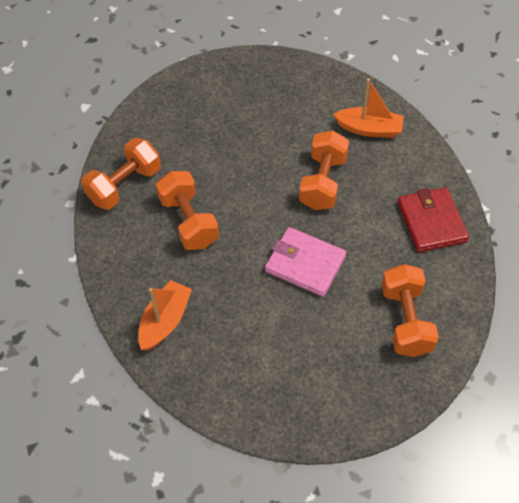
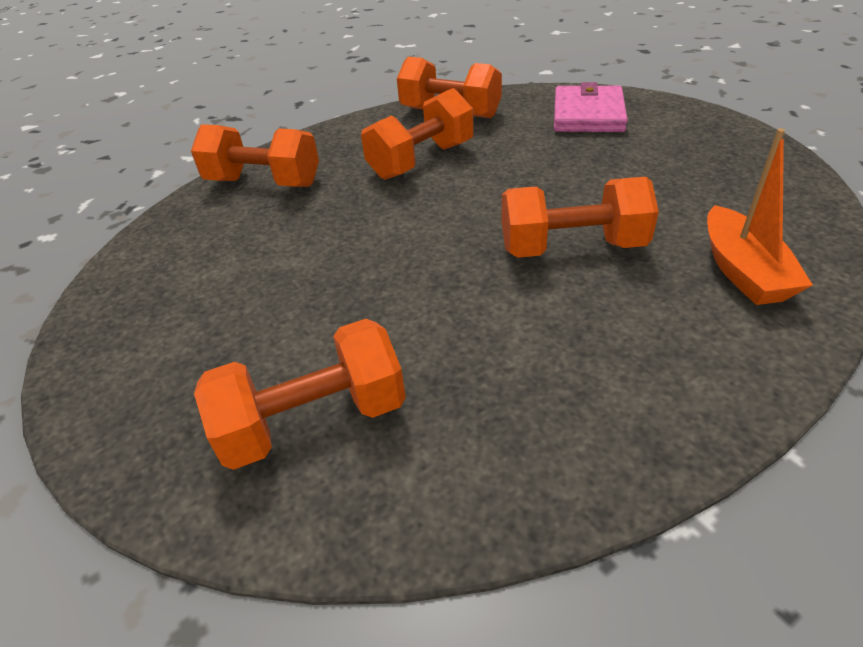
camera: 75 degrees right, 15 degrees down
orange boat [138,280,192,351] -> orange dumbbell [191,124,319,187]
pink wallet [265,227,346,297] -> pink wallet moved to [554,82,628,132]
red wallet [398,187,469,252] -> none

